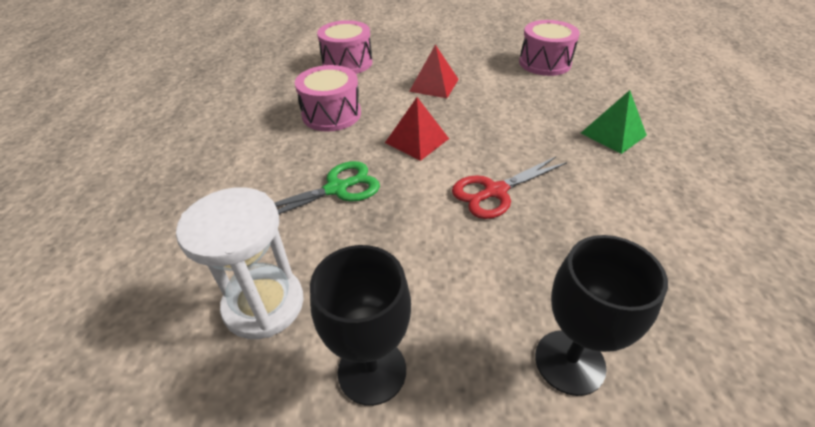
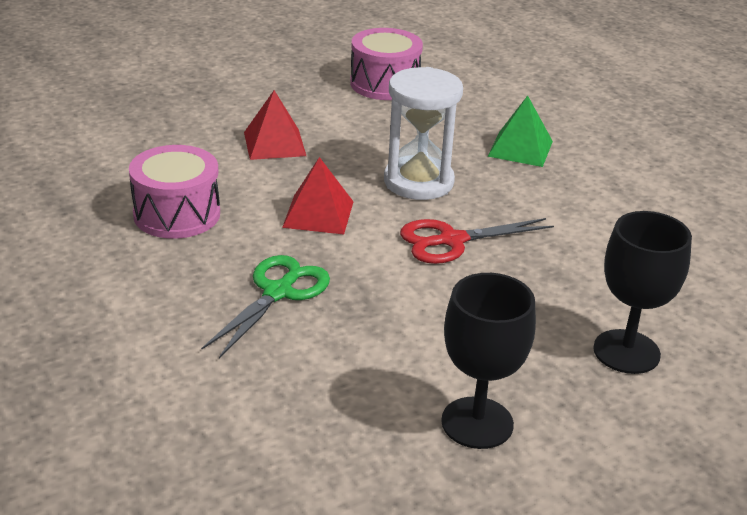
camera: 35 degrees left, 10 degrees down
white hourglass [176,187,304,339] -> white hourglass moved to [384,67,463,200]
pink drum [317,20,372,74] -> none
red scissors [452,157,567,219] -> red scissors turned 45 degrees clockwise [400,218,554,264]

